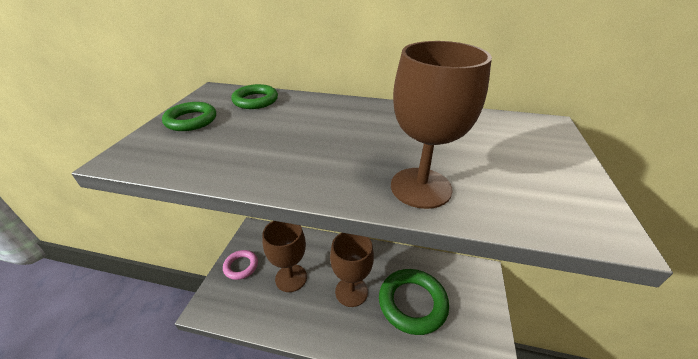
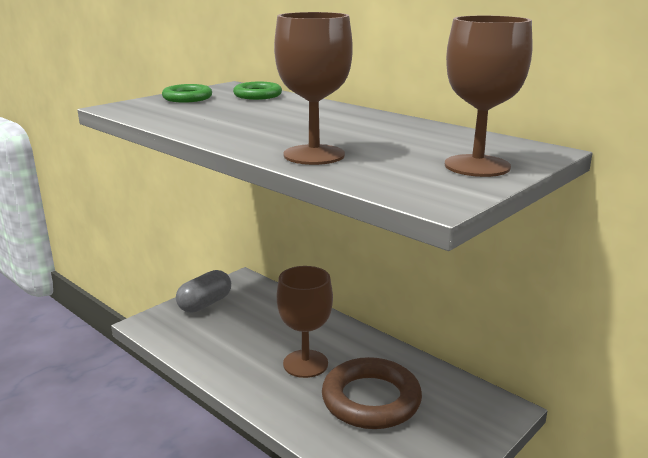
camera: 30 degrees right, 15 degrees down
pink ring [223,250,258,280] -> grey capsule [176,270,231,313]
brown goblet [262,221,307,292] -> brown goblet moved to [445,16,532,177]
green ring [379,269,449,335] -> brown ring [322,357,422,429]

